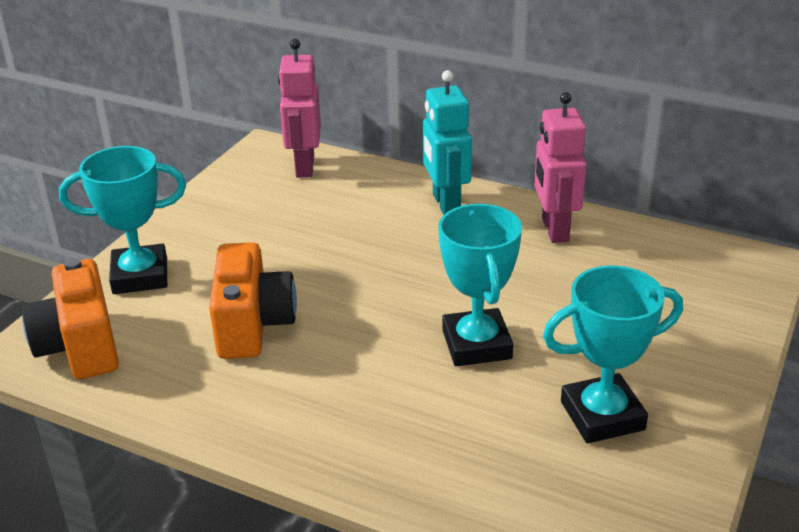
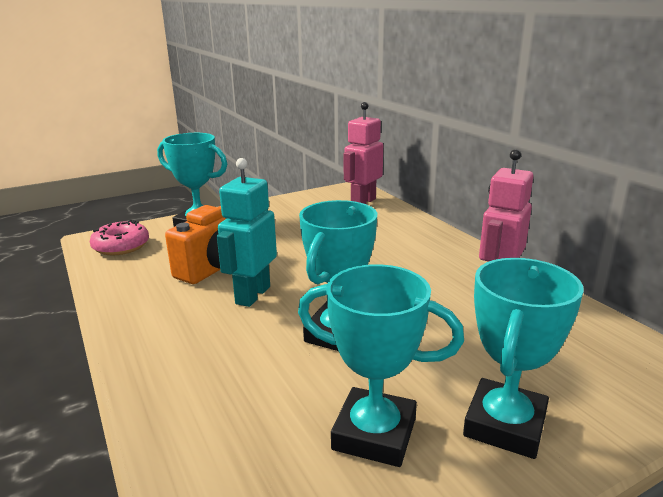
camera: 35 degrees right, 10 degrees down
orange camera [22,258,119,379] -> pink donut [90,220,149,255]
turquoise robot [423,70,472,215] -> turquoise robot moved to [217,158,277,307]
none -> turquoise trophy [463,258,584,459]

